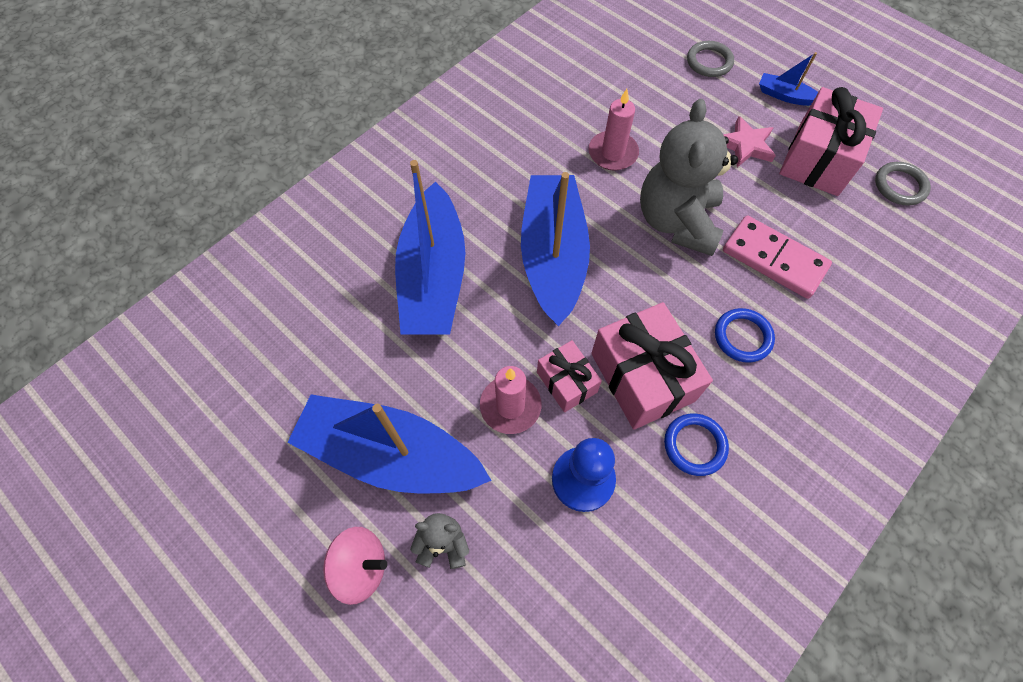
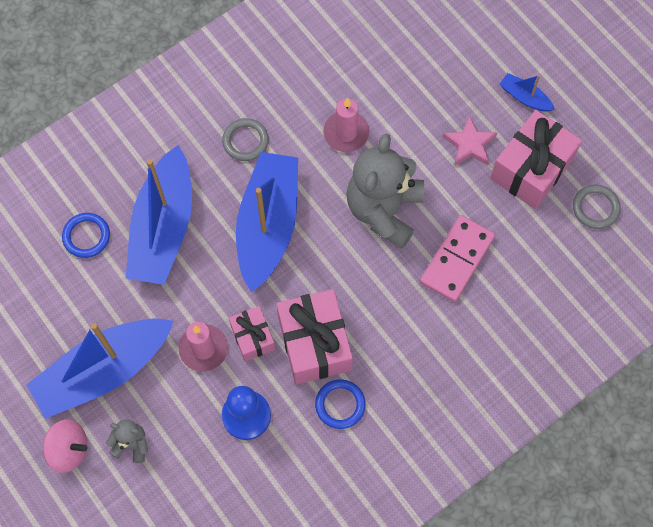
camera: 10 degrees right, 5 degrees up
blue boat [287,395,492,494] -> blue boat turned 60 degrees counterclockwise [26,318,174,419]
grey ring [687,41,734,77] -> grey ring moved to [222,118,269,161]
blue ring [715,308,775,363] -> blue ring moved to [62,213,110,258]
pink domino [723,215,832,299] -> pink domino turned 75 degrees clockwise [420,215,495,302]

